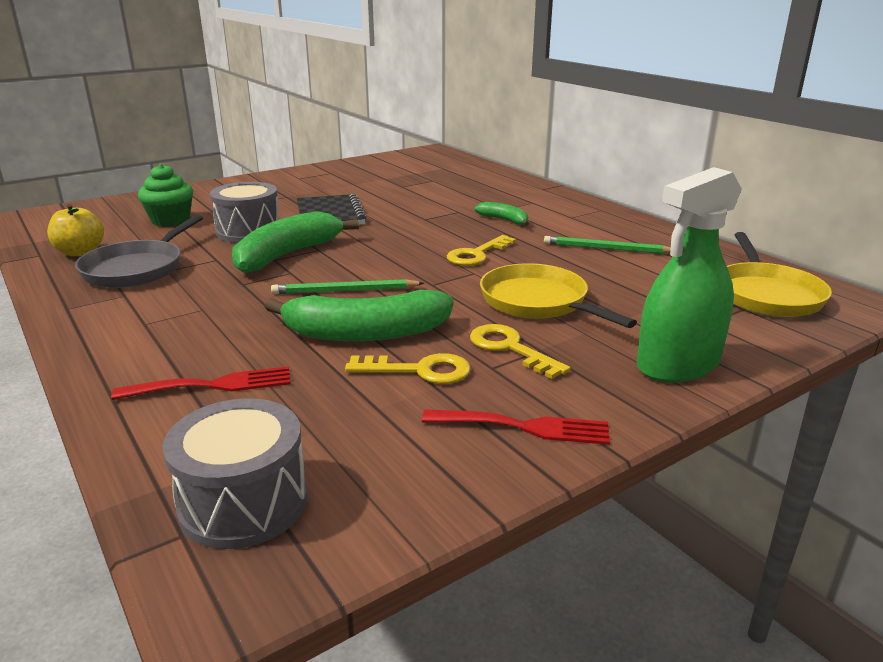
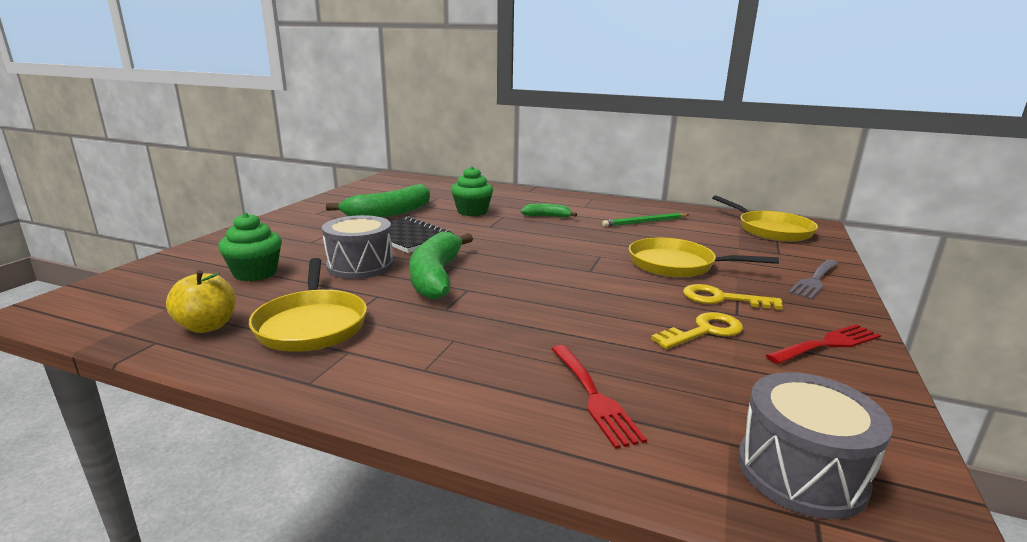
camera: 35 degrees left, 5 degrees down
grey pan [75,215,203,288] -> yellow pan [249,258,367,352]
red fork [111,367,291,400] -> red fork turned 120 degrees clockwise [552,345,647,449]
green banana [265,290,454,341] -> green banana moved to [326,184,430,218]
green pencil [271,279,424,294] -> none
yellow key [447,235,516,266] -> none
green spray bottle [637,167,742,382] -> grey fork [788,260,839,300]
none -> green cupcake [451,166,493,216]

